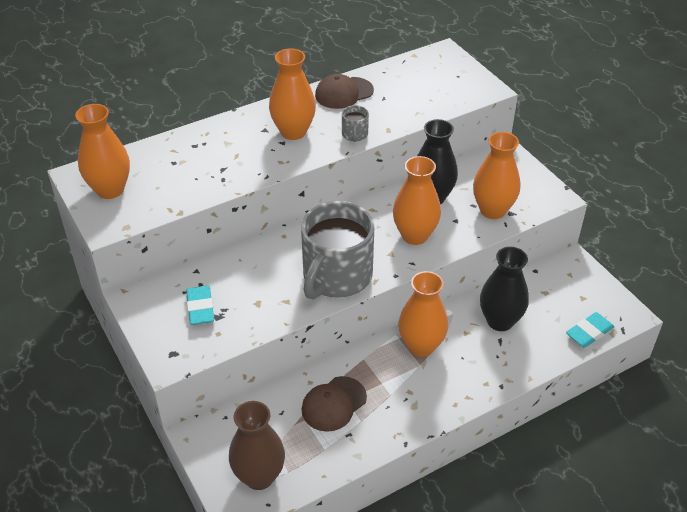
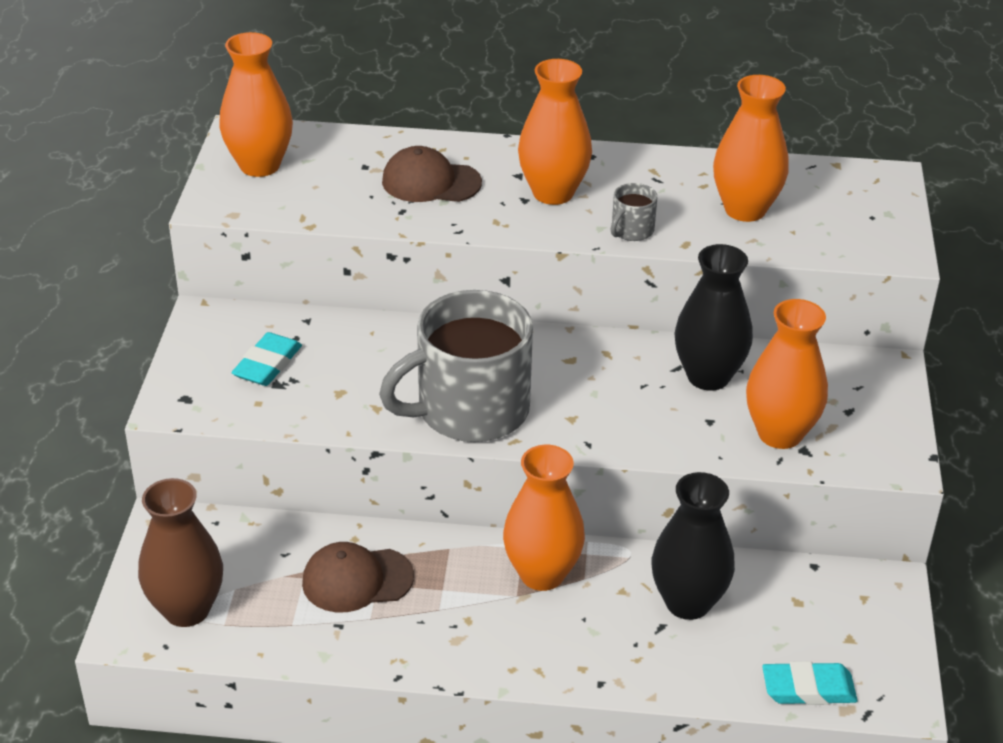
camera: 35 degrees right, 5 degrees down
brown cap [315,74,374,109] -> brown cap moved to [382,146,482,202]
orange vase [393,156,441,245] -> orange vase moved to [713,75,789,222]

